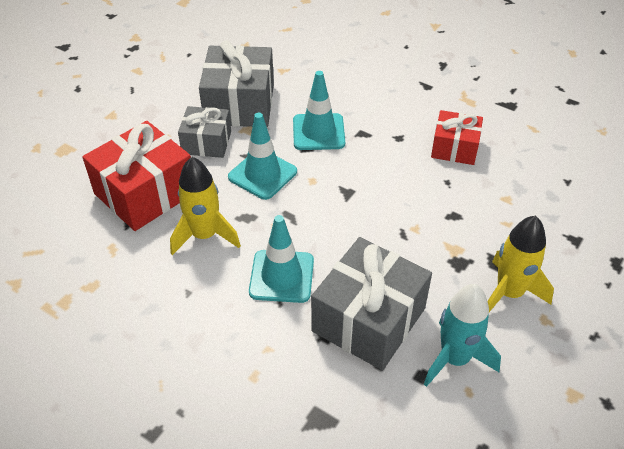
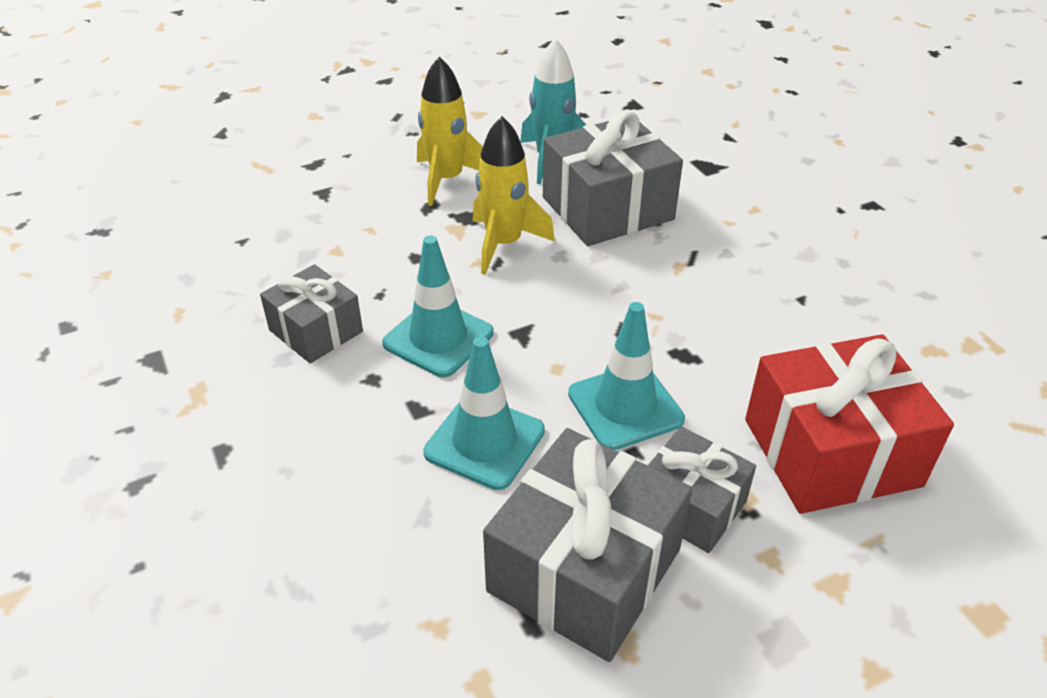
camera: 150 degrees left, 5 degrees down
yellow rocket [170,157,241,255] -> yellow rocket moved to [473,116,555,275]
turquoise traffic cone [249,215,314,303] -> turquoise traffic cone moved to [382,235,493,377]
red gift [431,110,483,165] -> grey gift [260,264,363,363]

